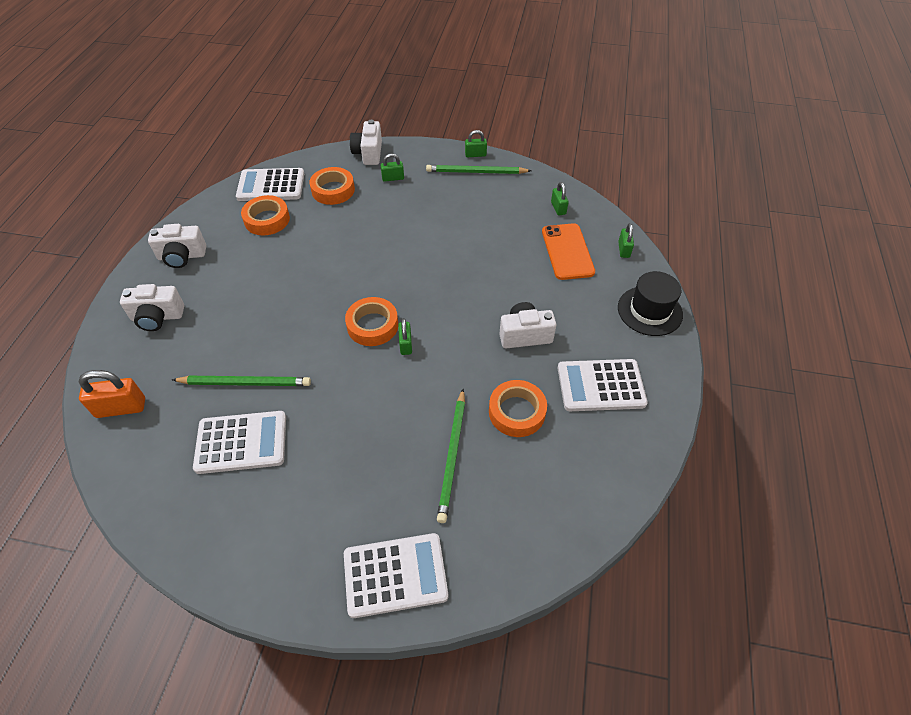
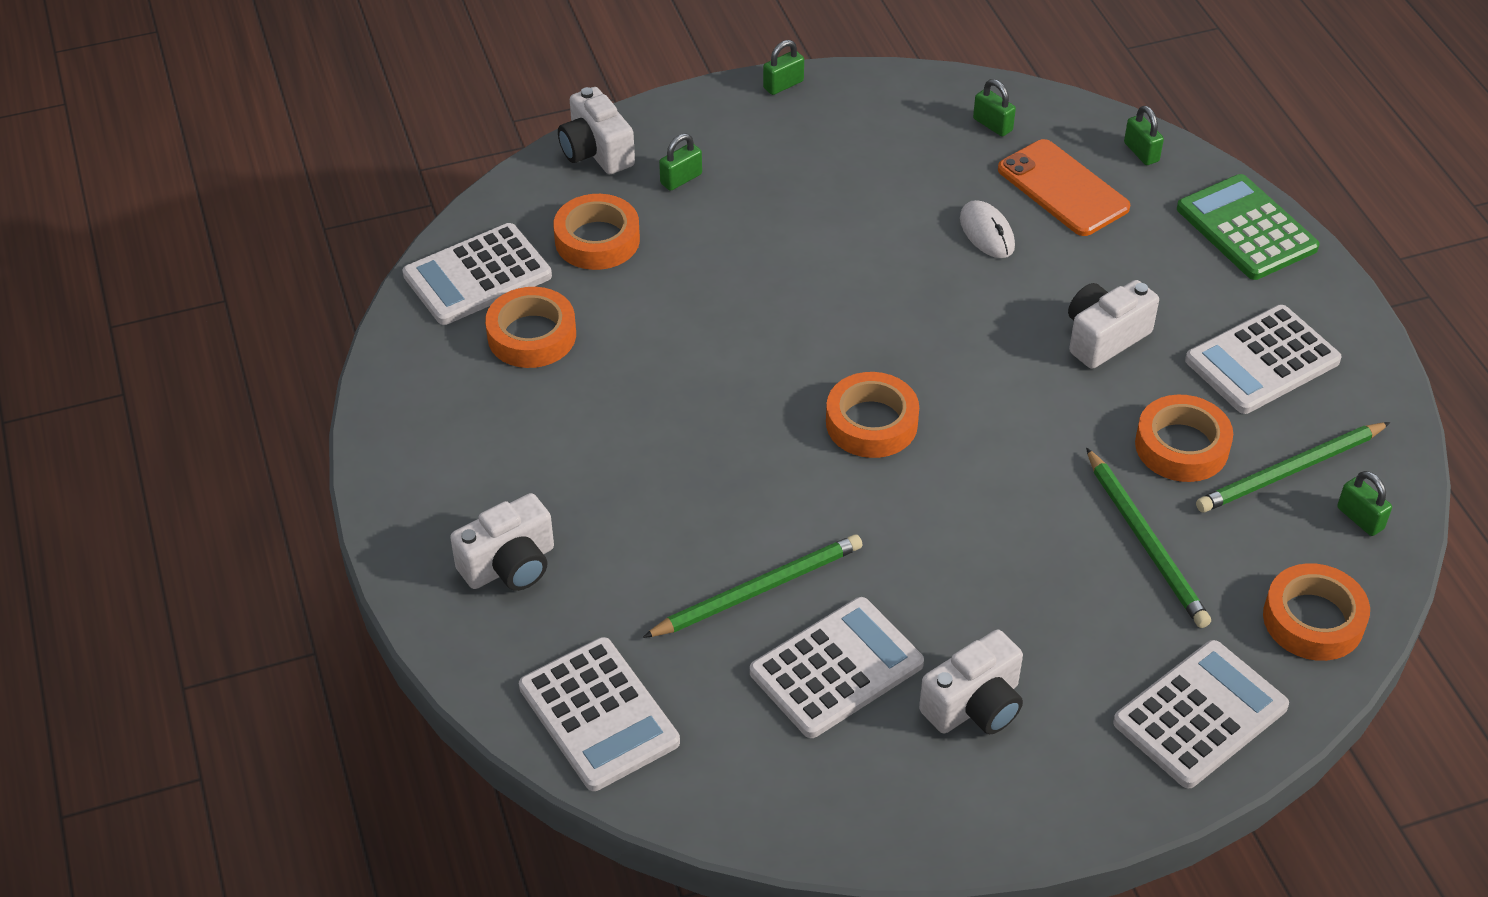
camera: 30 degrees left, 5 degrees down
orange padlock [79,370,145,418] -> white calculator [519,637,680,791]
white camera [148,224,206,268] -> white camera moved to [919,630,1023,734]
green padlock [398,318,412,355] -> green padlock moved to [1337,471,1392,536]
green pencil [426,165,531,174] -> green pencil moved to [1196,422,1390,512]
black hat [618,271,683,336] -> green calculator [1177,174,1319,280]
none -> white mouse [960,200,1015,258]
none -> orange tape [1263,563,1370,661]

